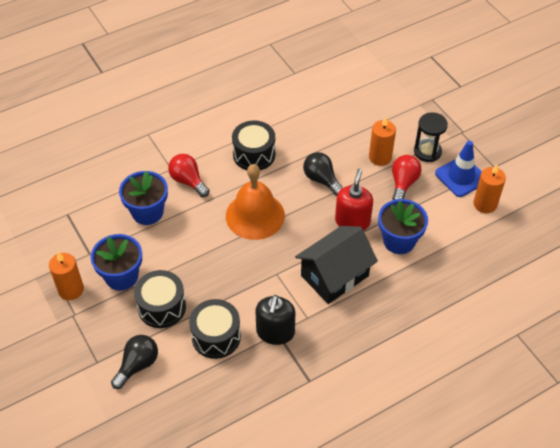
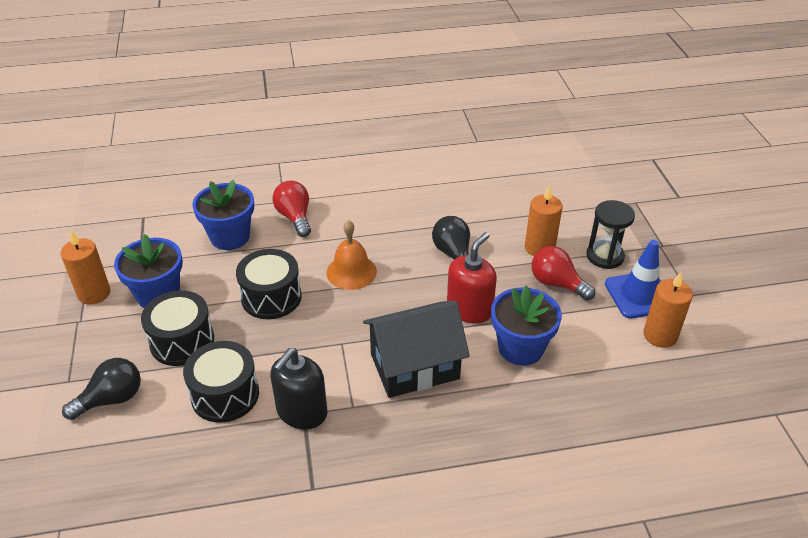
camera: 20 degrees right, 10 degrees down
orange bell [226,164,285,240] -> orange bell [326,220,377,290], size x0.66
black drum [232,120,275,170] -> black drum moved to [236,249,302,319]
red light bulb [392,155,422,200] -> red light bulb turned 90 degrees counterclockwise [532,246,595,301]

